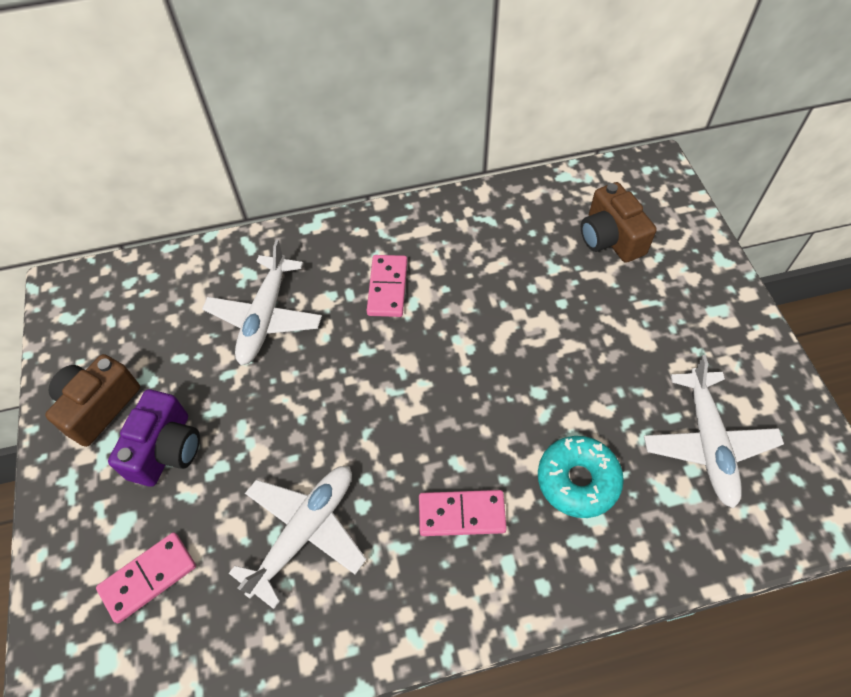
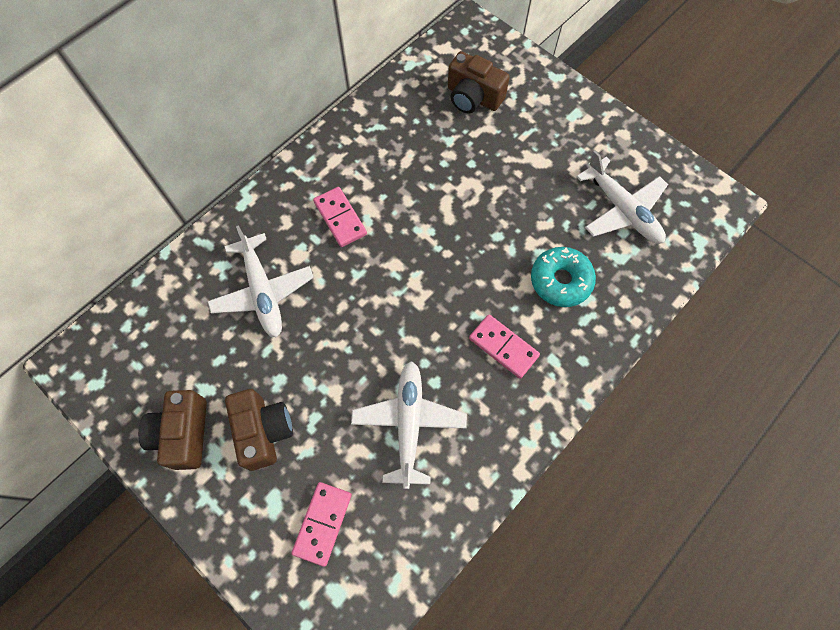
camera: 35 degrees left, 10 degrees up
purple camera [108,389,200,487] -> brown camera [225,389,293,471]
pink domino [419,490,507,536] -> pink domino turned 75 degrees clockwise [469,314,540,379]

